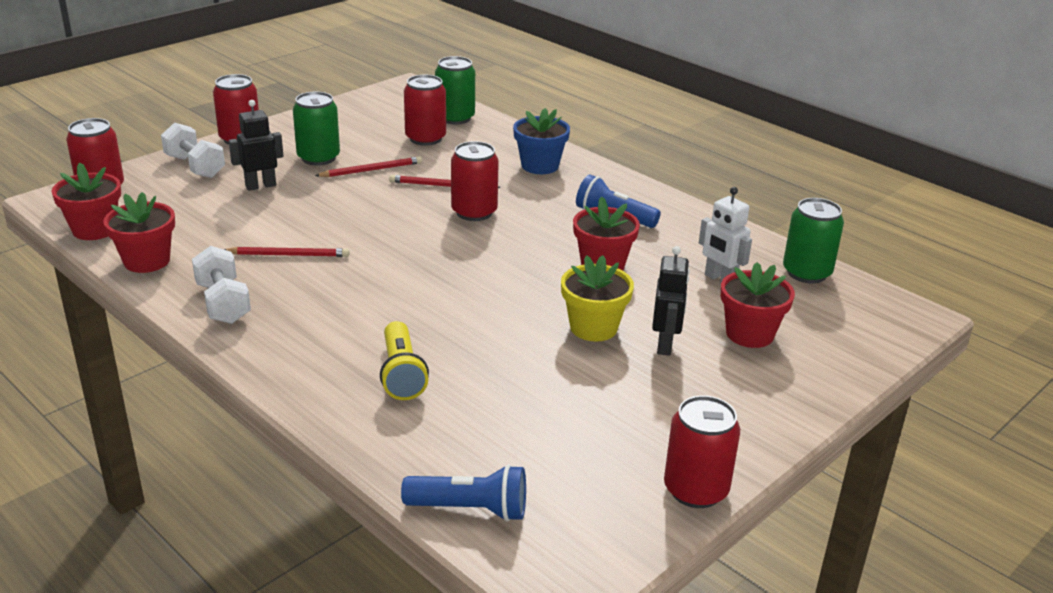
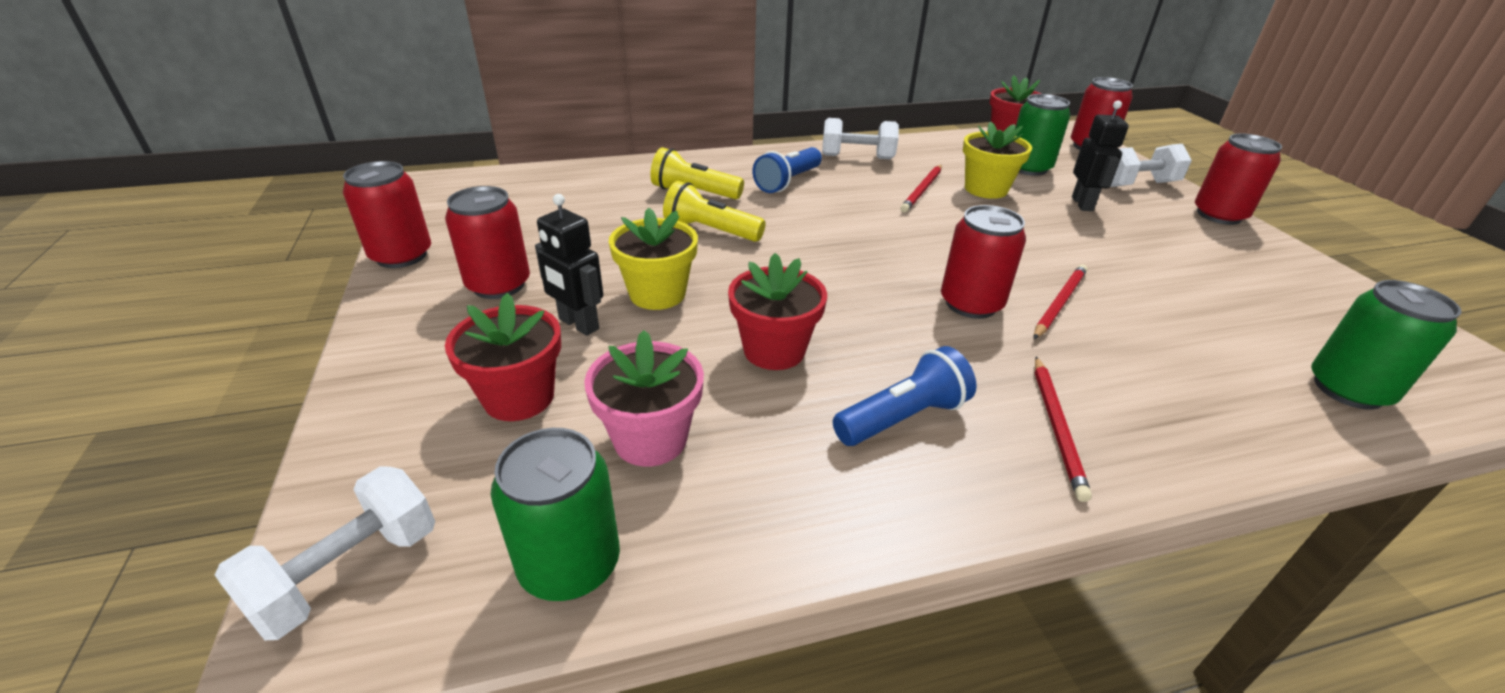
camera: 120 degrees right, 5 degrees up
red flower pot [103,192,175,273] -> none
green can [293,92,340,166] -> green can moved to [1015,94,1071,176]
red pencil [315,156,422,177] -> red pencil moved to [1035,357,1092,502]
blue flashlight [401,464,526,522] -> blue flashlight moved to [753,147,822,193]
red can [404,75,446,146] -> red can moved to [445,186,530,299]
blue flower pot [513,108,570,174] -> none
white robot [699,187,752,283] -> pink flower pot [584,330,704,467]
none -> white dumbbell [215,466,435,640]
none -> yellow flashlight [663,181,765,242]
none -> yellow flower pot [963,122,1032,199]

